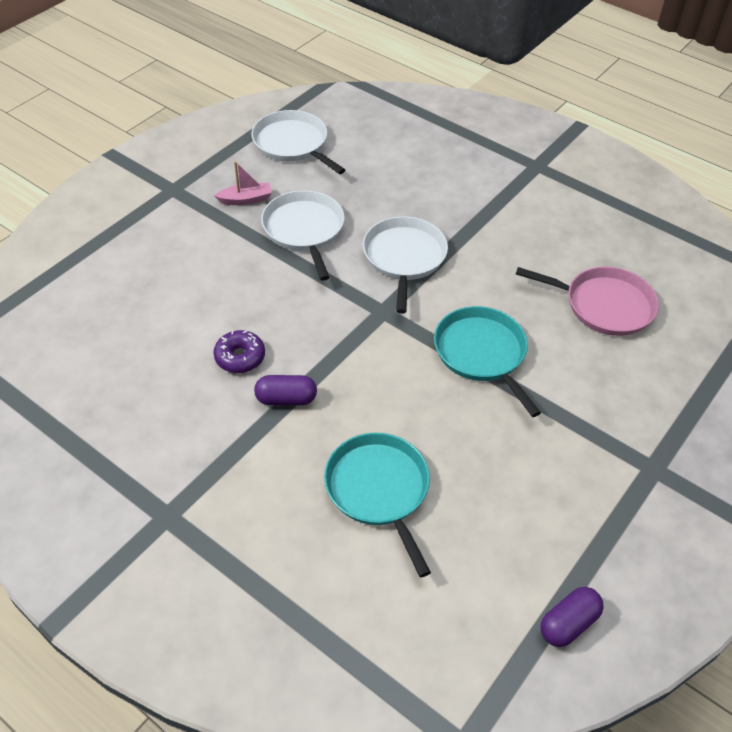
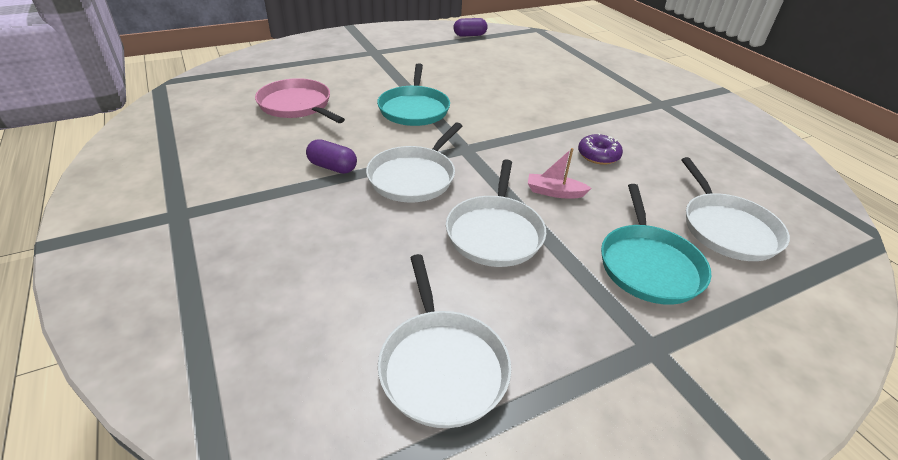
camera: 155 degrees left, 10 degrees down
pink boat [214,161,272,205] -> pink boat moved to [528,148,592,198]
purple capsule [254,375,317,405] -> purple capsule moved to [306,139,357,174]
turquoise pan [324,433,431,577] -> turquoise pan moved to [601,184,711,305]
none -> white pan [681,157,790,261]

